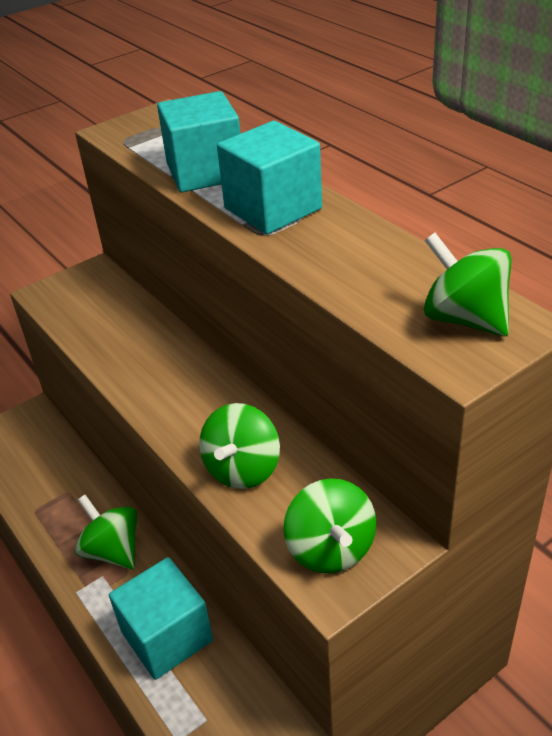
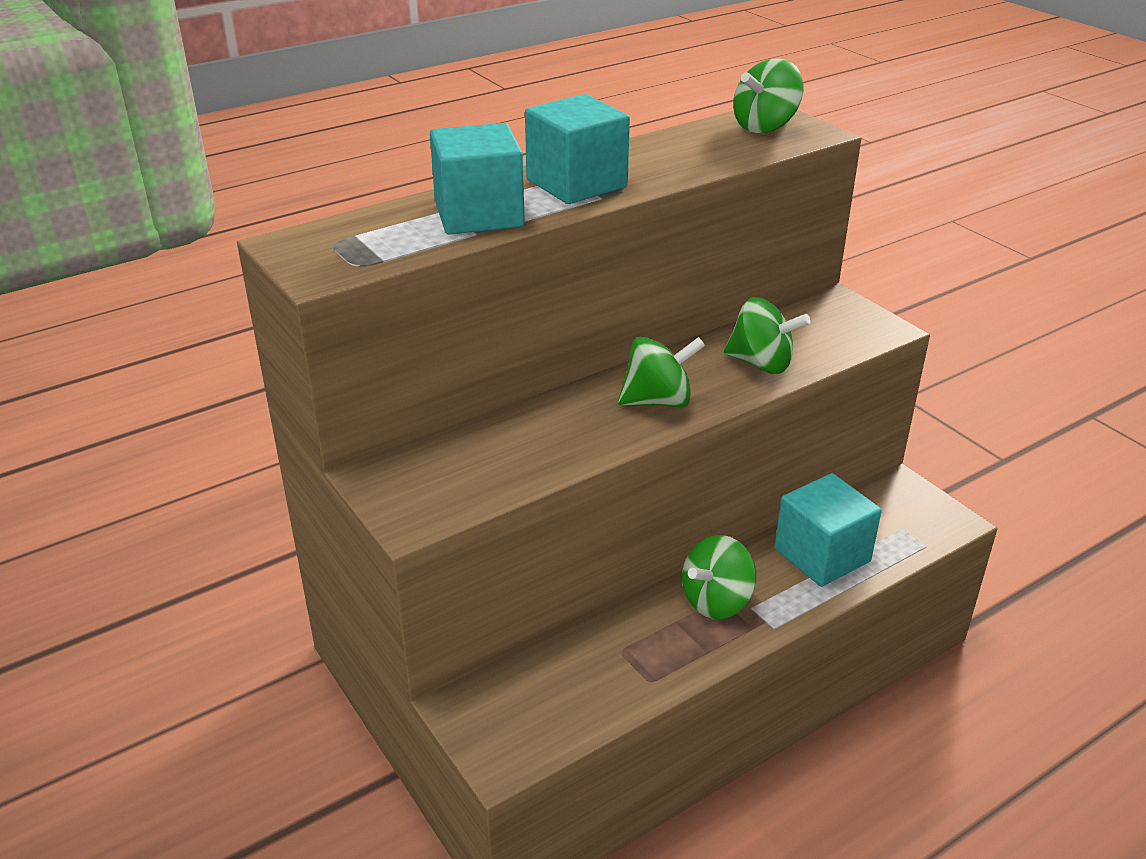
camera: 90 degrees left, 5 degrees down
green spinning top [283,478,376,573] -> green spinning top moved to [618,336,705,408]

